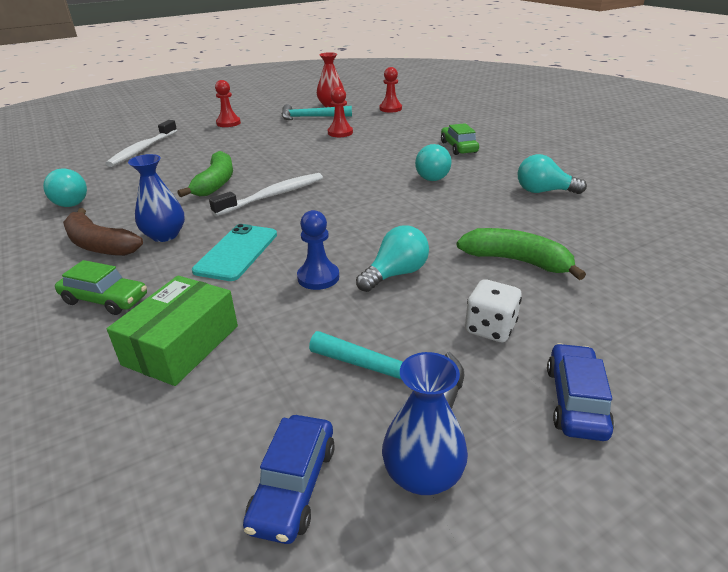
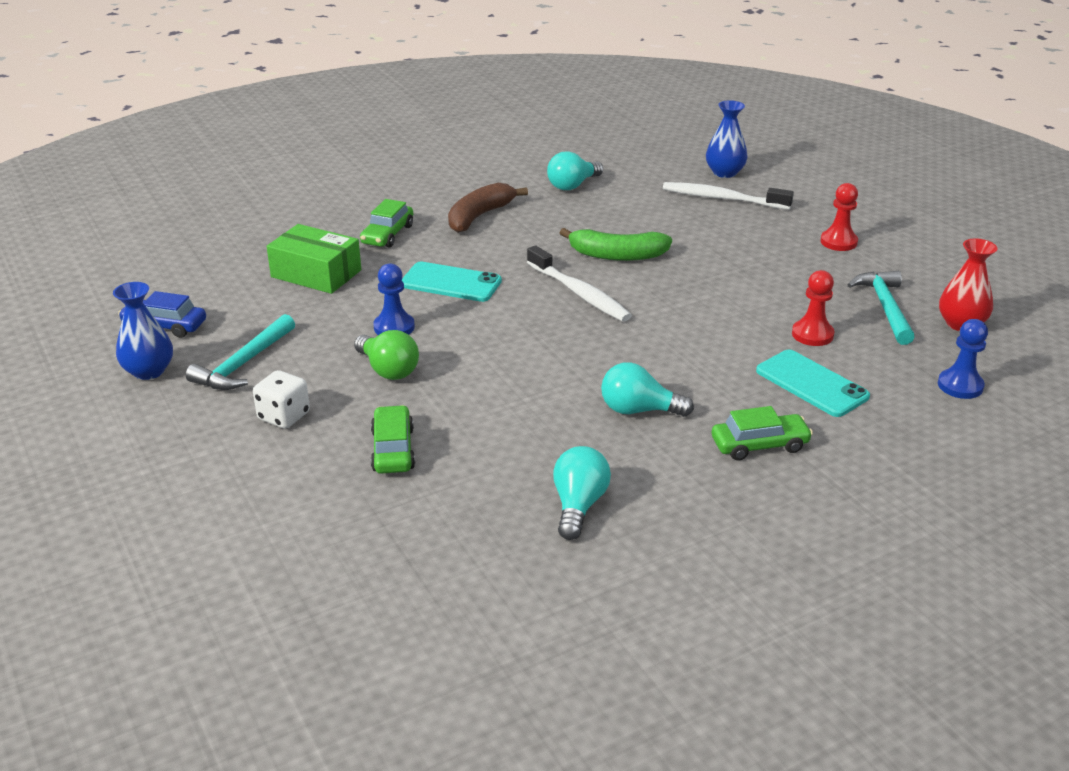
camera: 90 degrees right, 0 degrees up
blue vase [128,154,185,242] -> blue vase moved to [706,100,748,178]
turquoise light bulb [356,225,429,292] -> green light bulb [354,330,419,380]
red pawn [379,67,402,113] -> blue pawn [938,319,988,399]
green banana [457,228,586,280] -> green car [371,405,415,474]
blue car [547,343,614,441] -> none
none -> turquoise phone [756,350,870,417]

